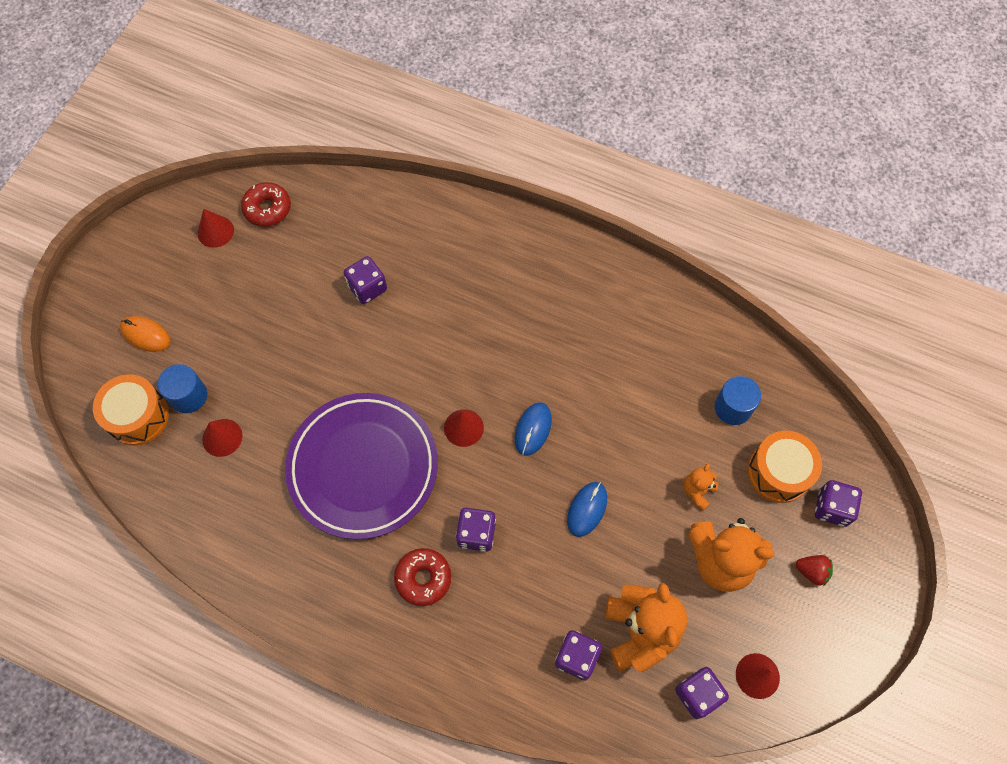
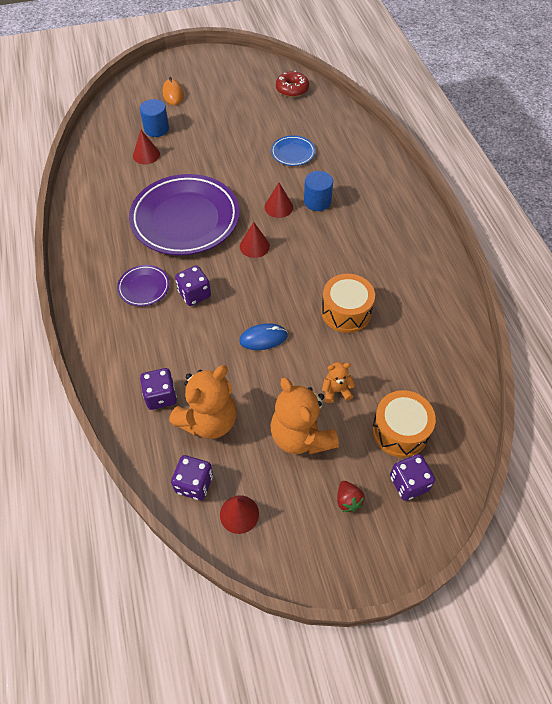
camera: 50 degrees right, 10 degrees down
orange drum [93,374,169,446] -> orange drum moved to [321,274,375,333]
red cone [197,209,234,248] -> red cone moved to [264,183,293,218]
purple dice [344,256,387,304] -> blue plate [271,135,315,166]
red donut [394,548,451,606] -> purple plate [117,265,170,306]
blue mouse [515,402,552,456] -> none
blue cylinder [714,376,761,425] -> blue cylinder moved to [304,171,333,211]

